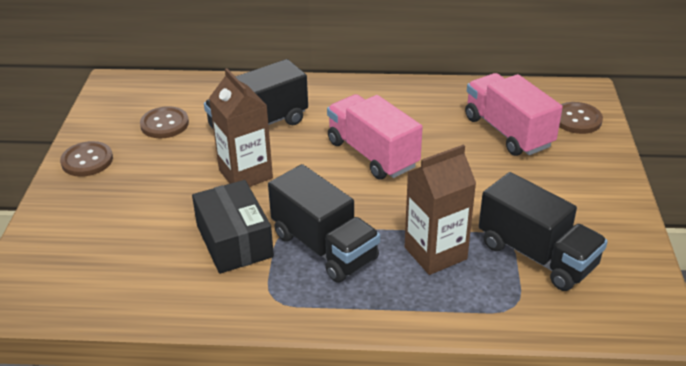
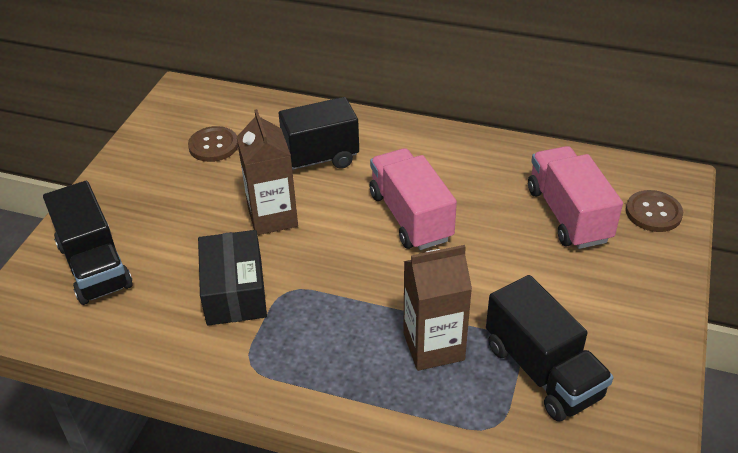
camera: 15 degrees right, 5 degrees up
brown button [60,141,113,177] -> none
black truck [268,164,380,283] -> black truck moved to [43,181,133,305]

